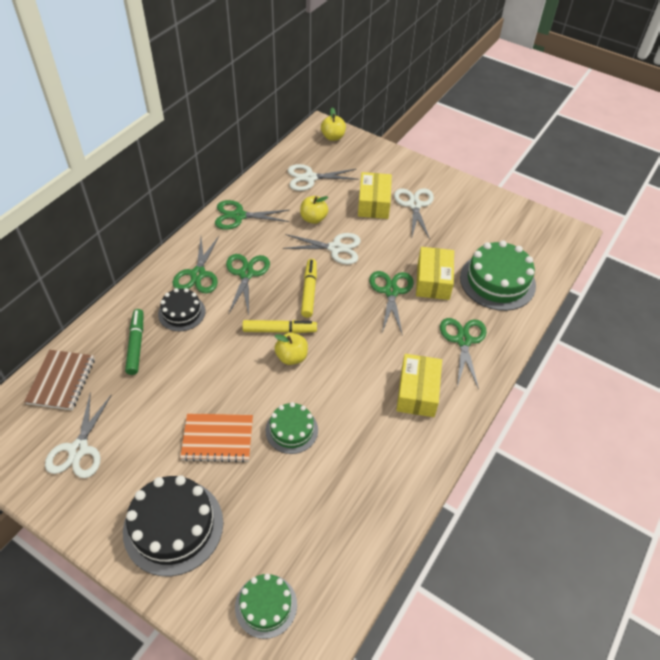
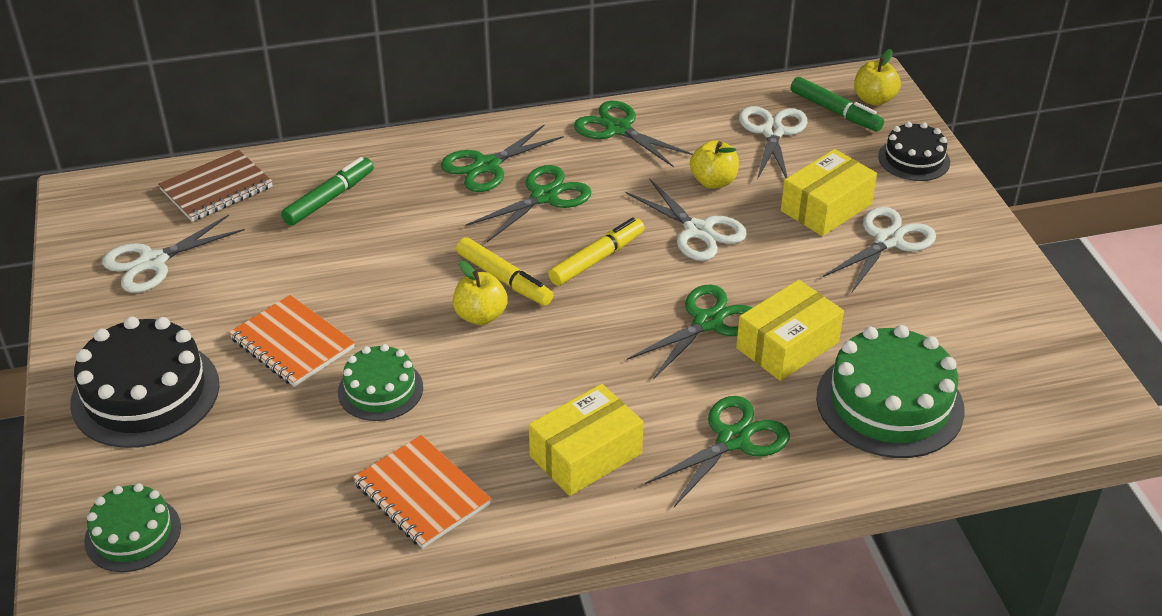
camera: 45 degrees right, 10 degrees down
black cake [158,288,206,331] -> black cake moved to [878,122,950,181]
white scissors [288,164,359,191] -> white scissors turned 60 degrees clockwise [739,106,807,180]
none -> orange notebook [353,435,491,549]
none -> green marker [791,77,884,132]

